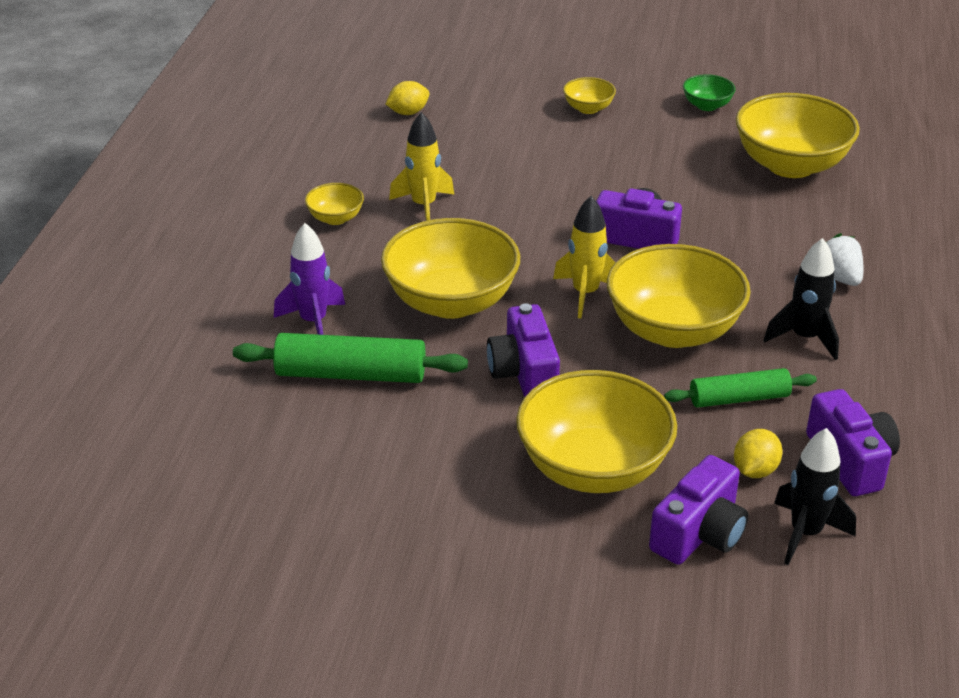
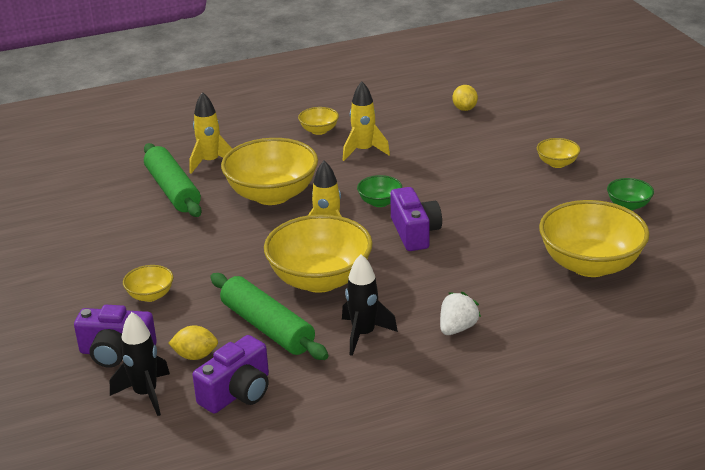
camera: 60 degrees right, 5 degrees down
purple rocket [274,223,345,335] -> yellow rocket [189,92,232,174]
yellow lemon [386,81,429,115] -> yellow lemon turned 60 degrees clockwise [452,85,478,111]
purple camera [487,303,560,397] -> none
yellow bowl [516,370,677,493] -> yellow bowl [123,265,173,302], size x0.46
green rolling pin [664,368,817,408] -> green rolling pin [210,273,328,360], size x1.53
none -> green bowl [357,175,402,207]

